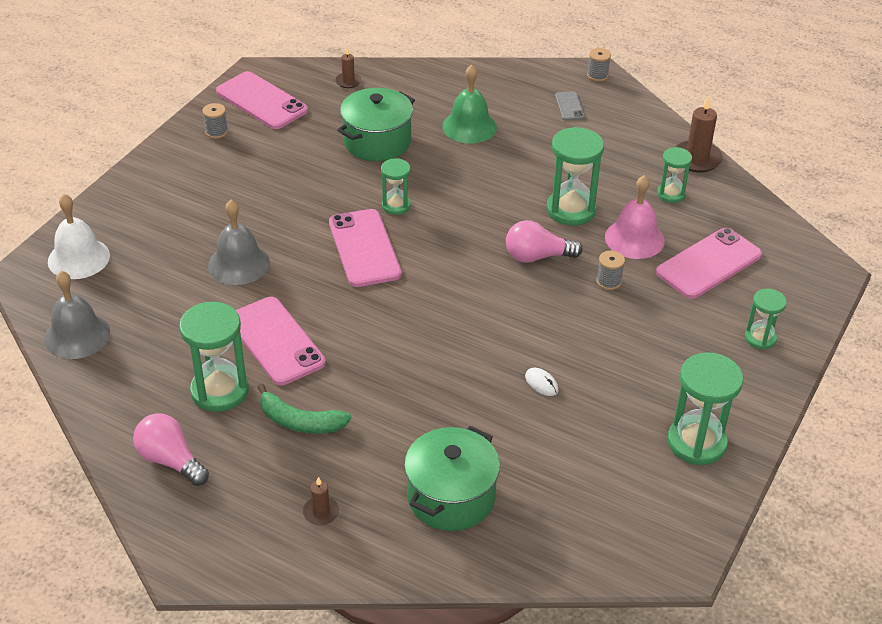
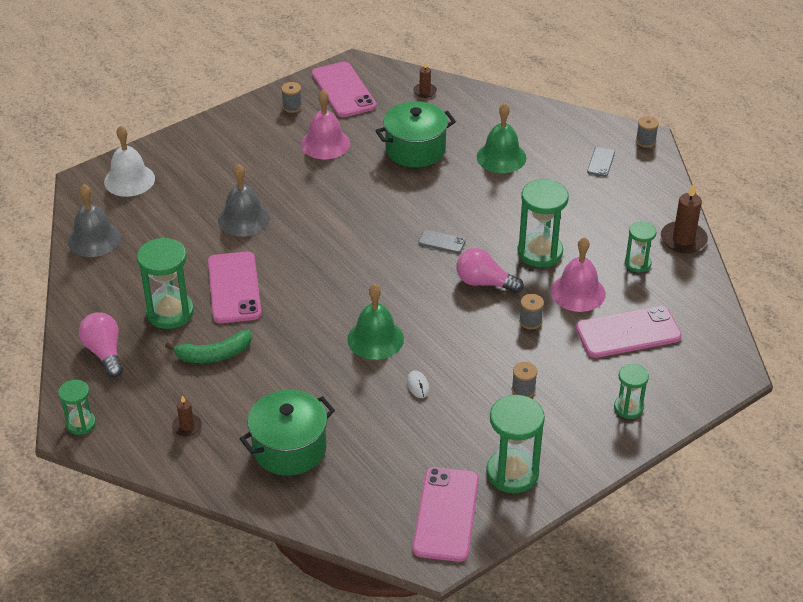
camera: 25 degrees right, 0 degrees up
green banana [258,384,351,434] -> green banana turned 60 degrees counterclockwise [165,330,251,363]
pink phone [329,209,401,287] -> pink phone moved to [413,467,479,562]
green hourglass [381,158,411,215] -> green hourglass moved to [58,380,96,435]
none -> pink bell [301,90,350,160]
none -> green bell [347,284,404,360]
none -> grey phone [418,230,466,253]
none -> grey spool [512,362,537,398]

